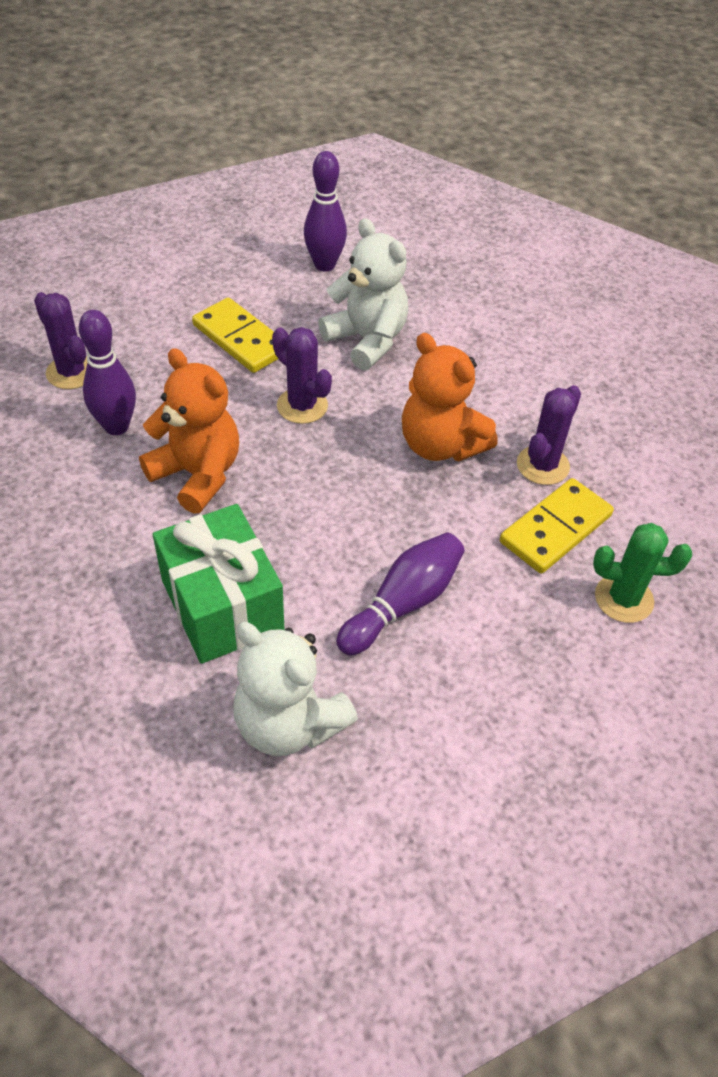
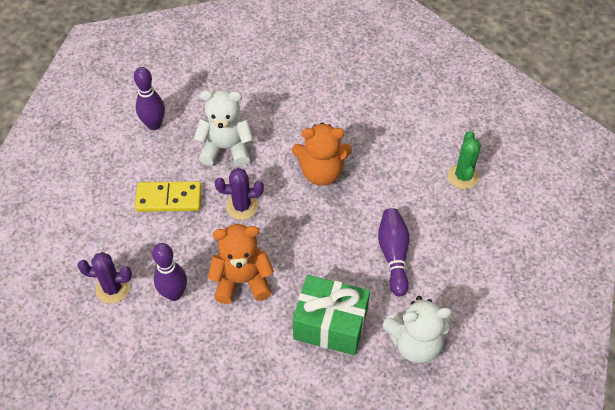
camera: 45 degrees left, 5 degrees up
yellow domino [500,478,614,574] -> none
purple cactus [517,385,581,485] -> none
green cactus [593,523,692,623] -> green cactus turned 45 degrees counterclockwise [448,131,481,189]

